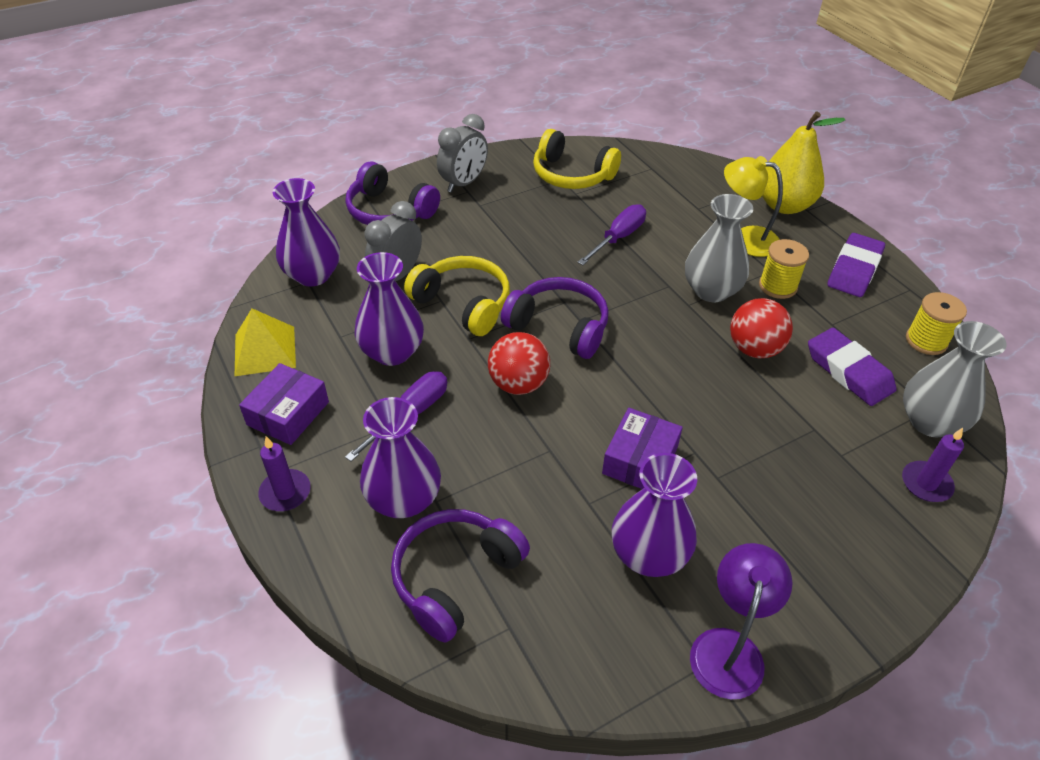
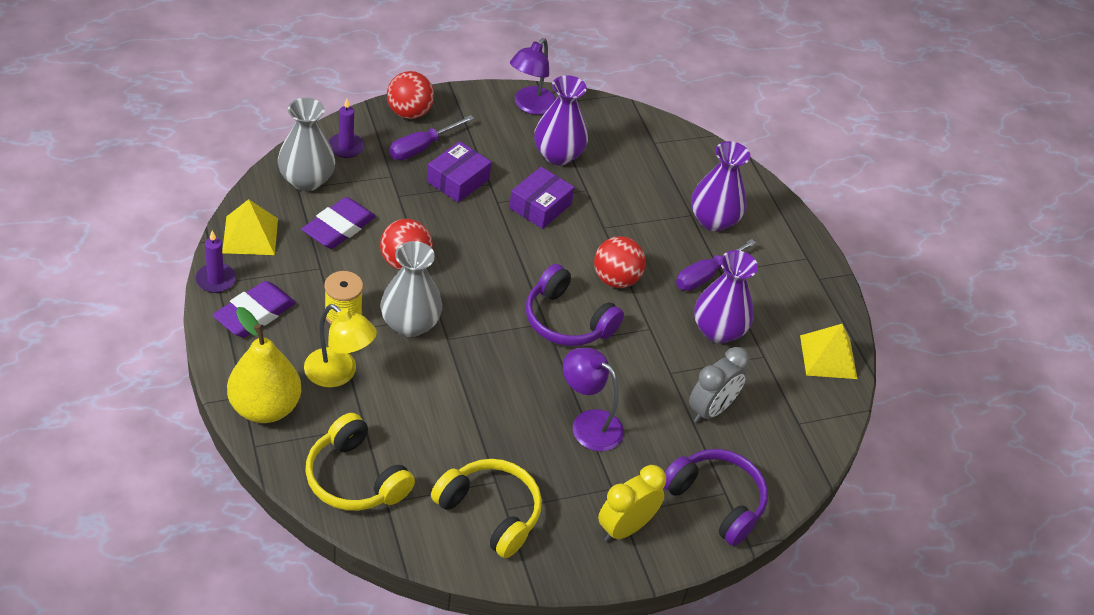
camera: 175 degrees left, 0 degrees up
purple box [239,363,329,445] -> purple box moved to [427,141,492,202]
purple candle [258,436,311,511] -> purple candle moved to [195,231,236,293]
purple vase [273,178,340,287] -> none
purple headphones [391,509,530,642] -> none
yellow headphones [404,256,510,336] -> yellow headphones moved to [305,413,415,511]
grey clock [437,114,488,193] -> yellow clock [598,465,666,542]
purple screwdriver [577,204,646,265] -> purple screwdriver moved to [389,115,474,160]
purple eraser [808,328,896,406] -> purple eraser turned 60 degrees clockwise [302,197,376,249]
yellow spool [906,292,967,355] -> yellow pyramid [222,199,278,255]
none -> red ball [387,71,434,119]
none -> purple lamp [563,348,624,451]

